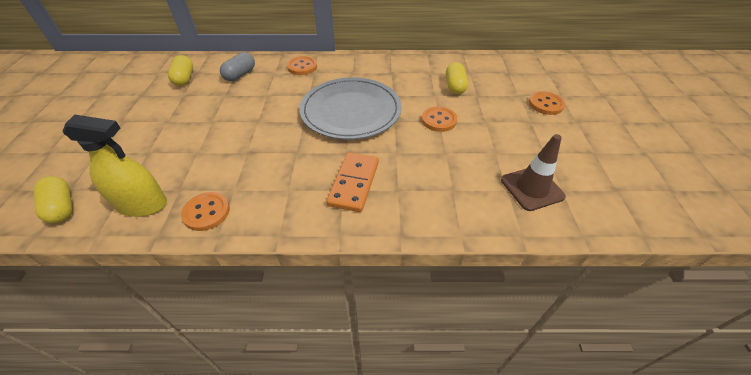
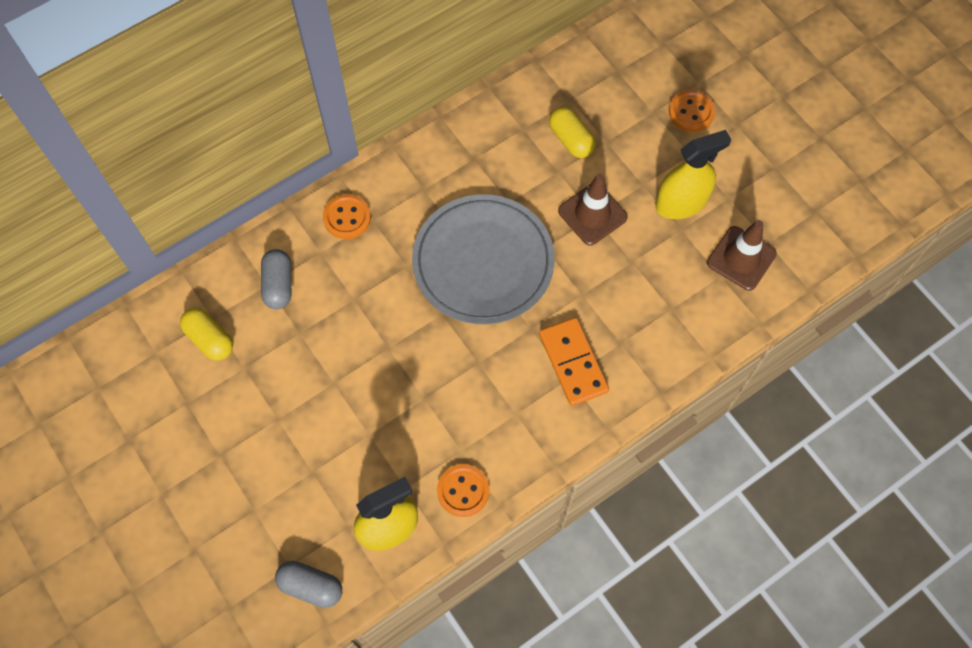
camera: 35 degrees left, 20 degrees up
yellow capsule [34,176,73,223] -> grey capsule [275,561,342,608]
orange button [422,106,457,132] -> brown traffic cone [558,174,628,246]
none -> yellow spray bottle [655,130,731,219]

